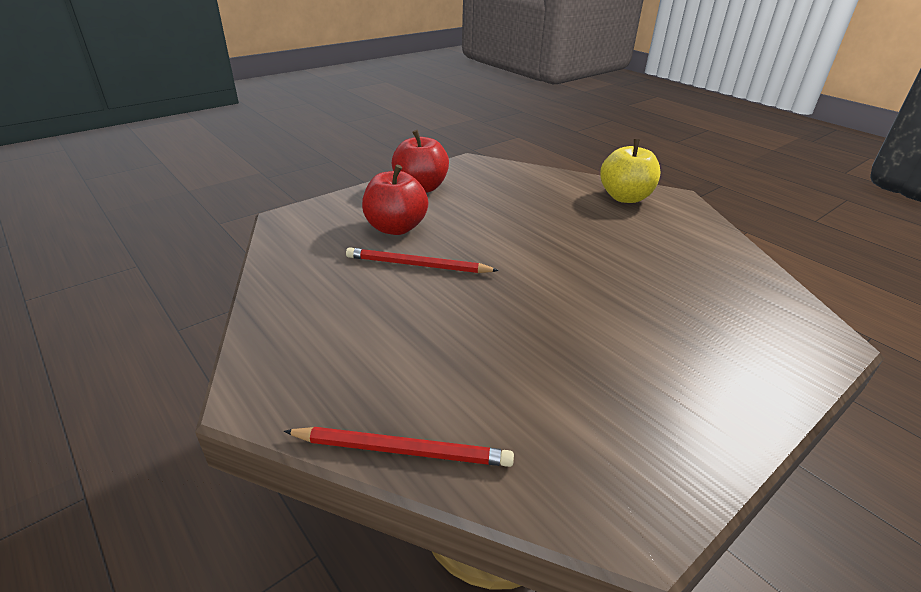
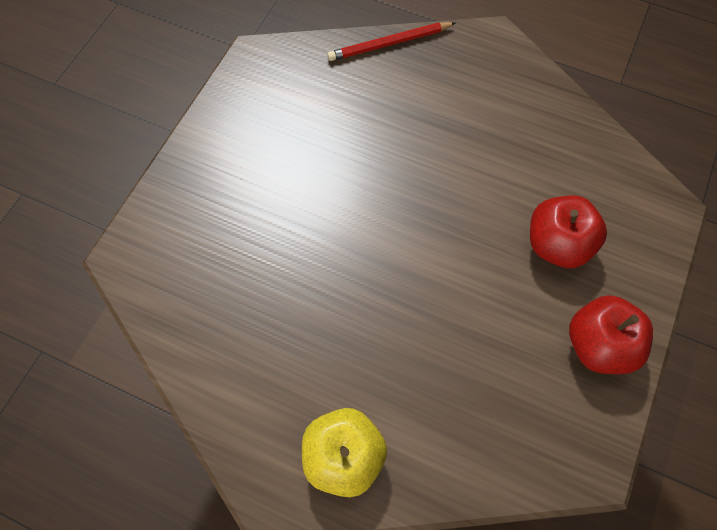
camera: 155 degrees right, 30 degrees up
red pencil [346,247,499,273] -> none

